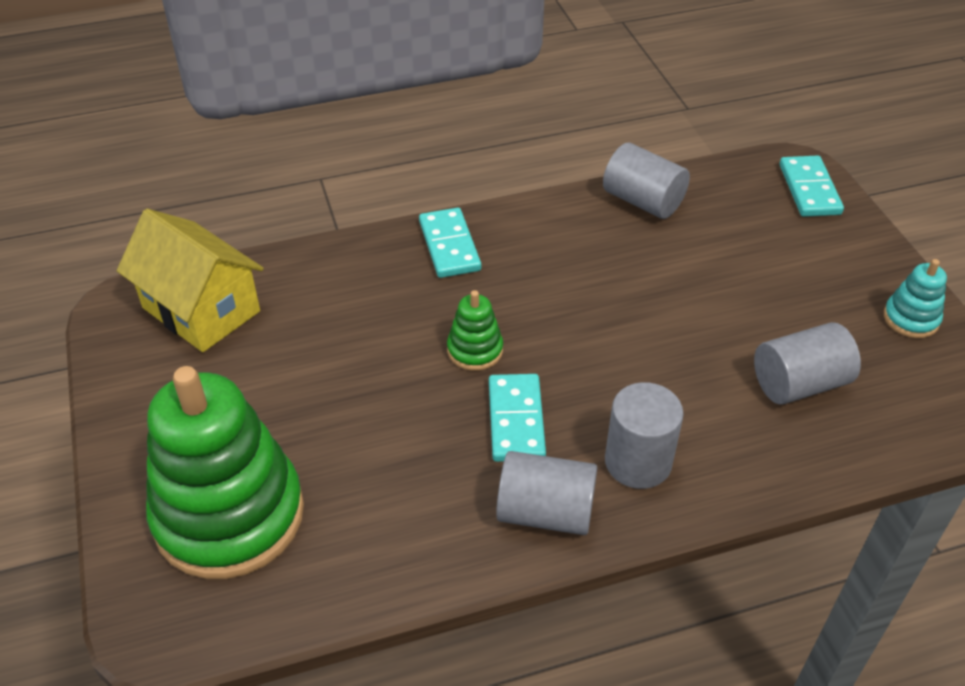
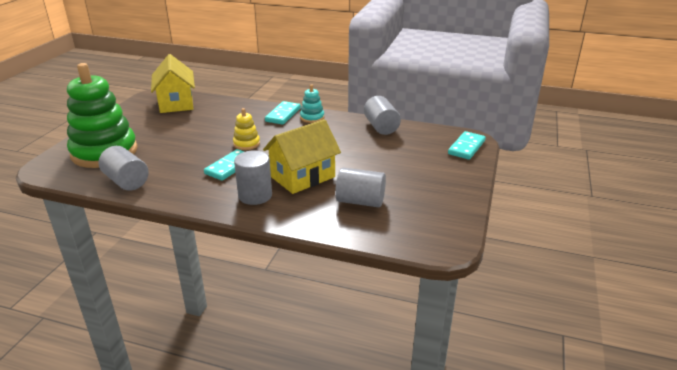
camera: 35 degrees right, 15 degrees down
green stacking toy [447,290,503,371] -> yellow stacking toy [233,108,260,150]
grey cylinder [496,451,597,535] -> grey cylinder moved to [99,146,149,191]
turquoise stacking toy [884,259,947,338] -> turquoise stacking toy moved to [300,84,324,123]
none -> yellow house [263,119,341,194]

